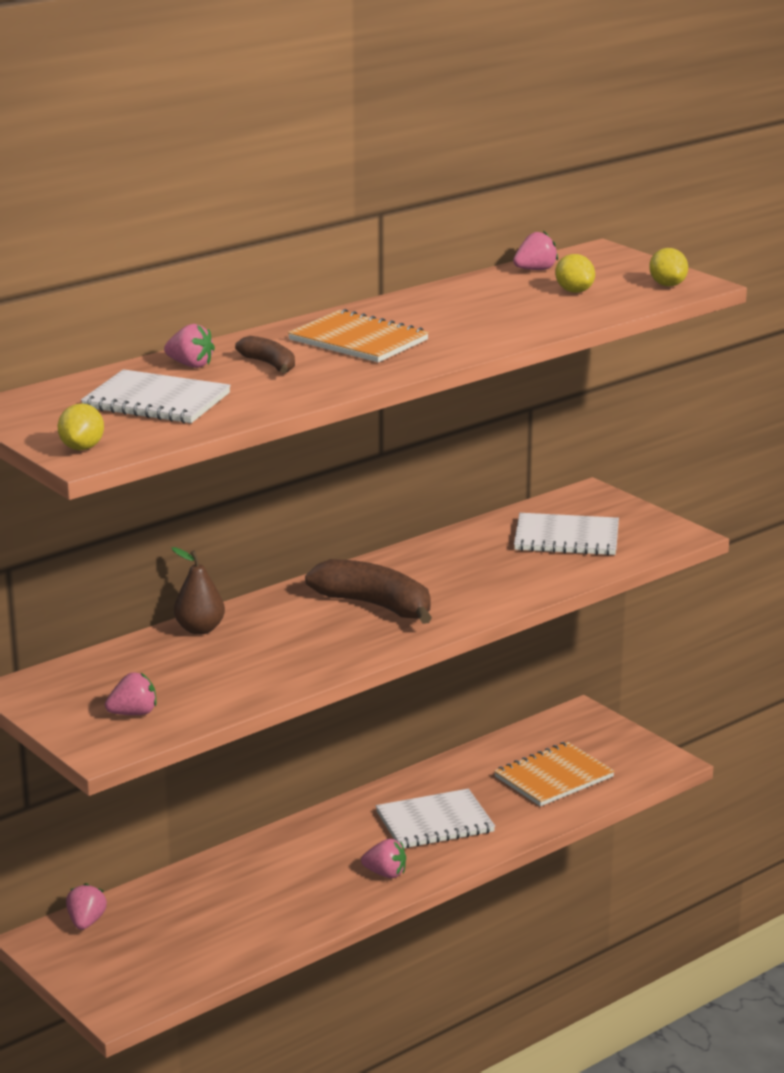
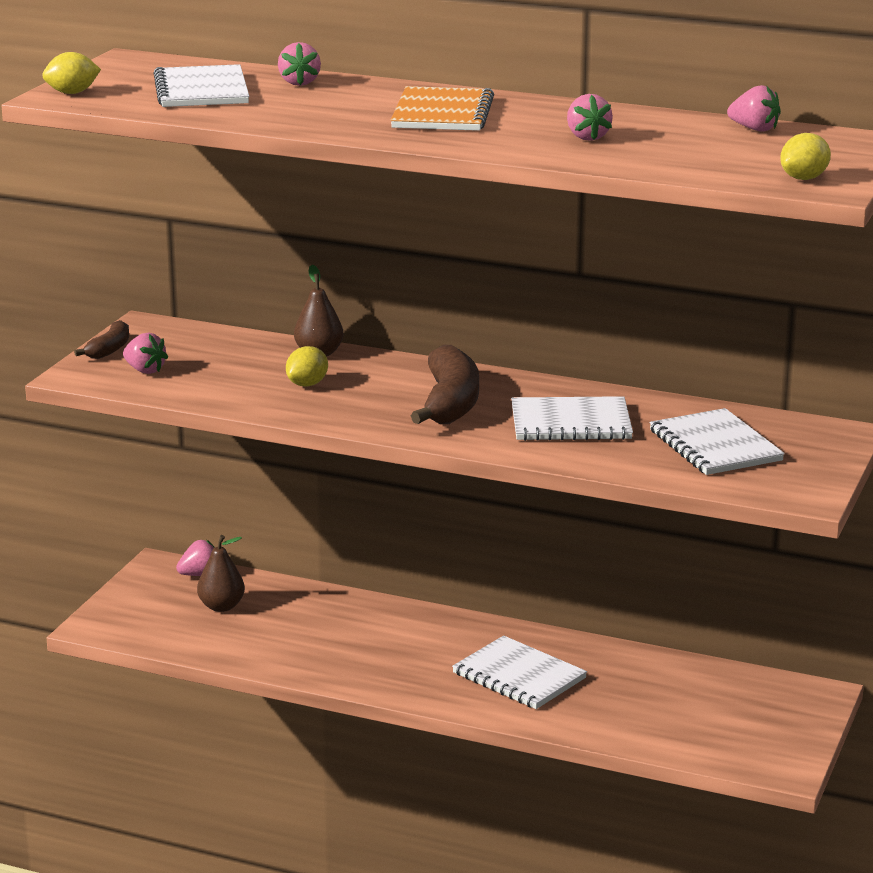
camera: 60 degrees right, 0 degrees up
brown banana [235,336,295,373] -> brown banana moved to [74,320,129,359]
pink strawberry [361,839,406,878] -> pink strawberry moved to [567,94,613,141]
orange notebook [494,742,615,806] -> none
yellow lemon [555,254,595,293] -> yellow lemon moved to [286,346,328,387]
none -> brown pear [197,535,245,612]
none -> white notebook [511,396,633,441]

